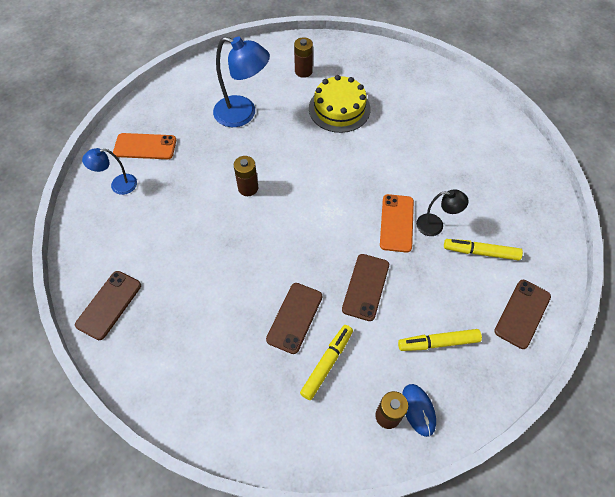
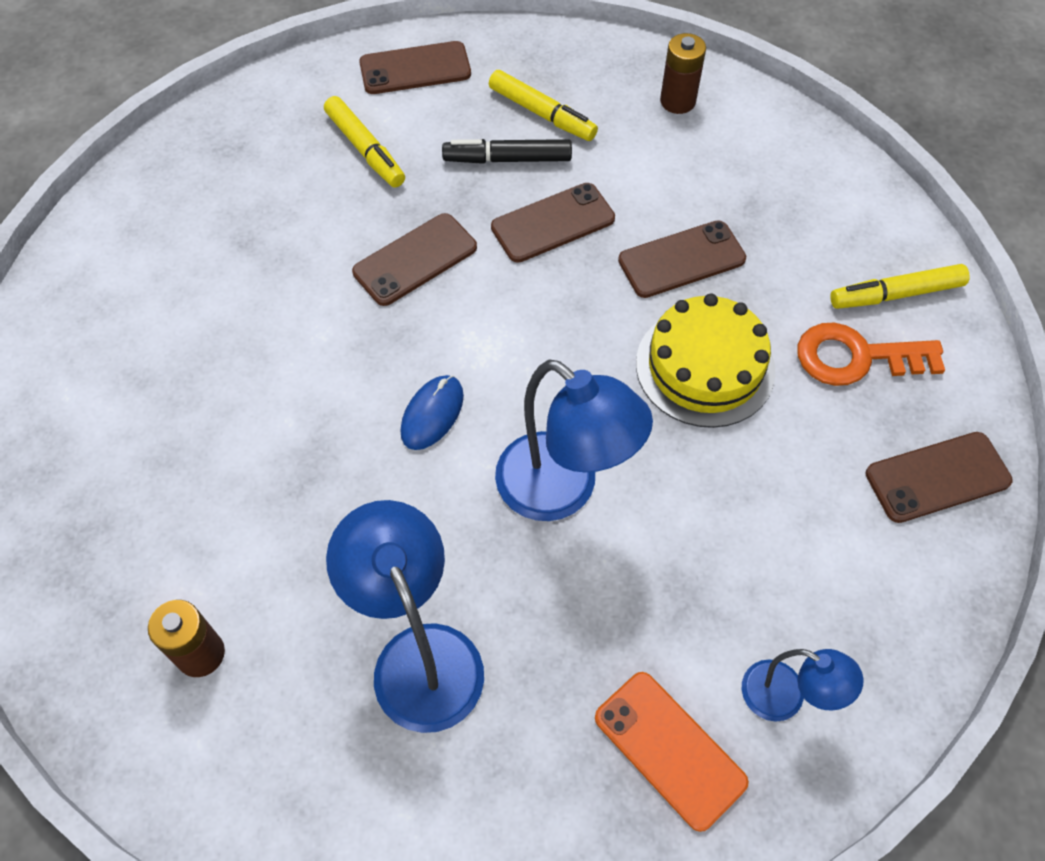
camera: 135 degrees left, 0 degrees up
brown battery [234,156,258,196] -> blue lamp [495,359,653,521]
yellow marker [300,325,353,400] -> yellow marker moved to [830,264,970,309]
yellow cake [309,75,370,133] -> yellow cake moved to [636,293,776,428]
orange phone [380,194,414,253] -> brown phone [352,213,477,306]
blue mouse [402,384,436,437] -> blue mouse moved to [400,375,464,450]
black lamp [416,189,468,236] -> none
none -> black marker [442,139,572,164]
none -> orange key [797,323,945,386]

